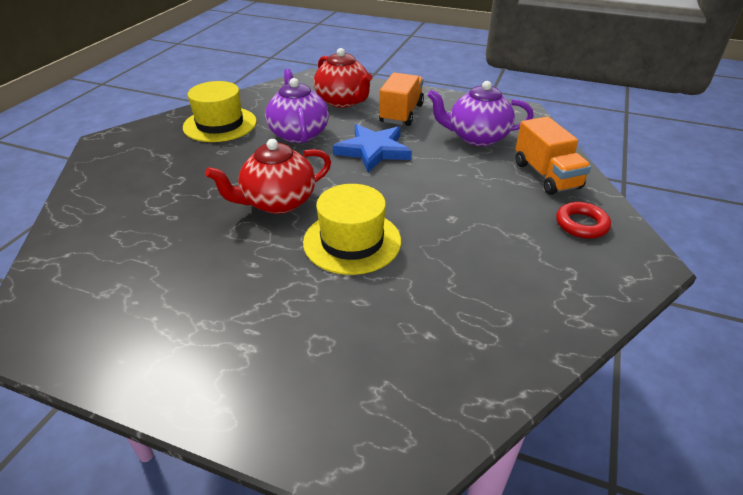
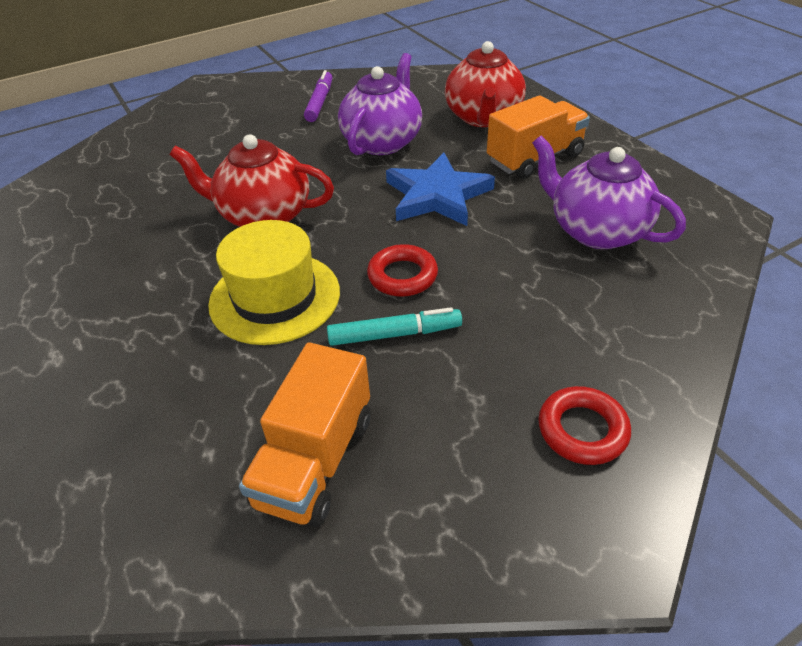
camera: 40 degrees right, 5 degrees up
yellow hat [183,81,257,142] -> purple marker [304,70,332,122]
orange truck [515,117,591,195] -> orange truck moved to [239,342,370,527]
none -> turquoise marker [327,307,462,346]
none -> red ring [367,244,438,297]

